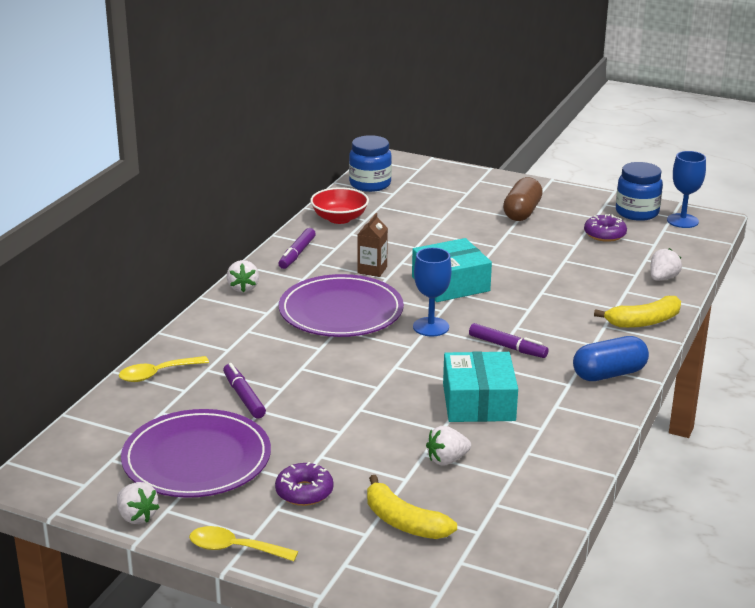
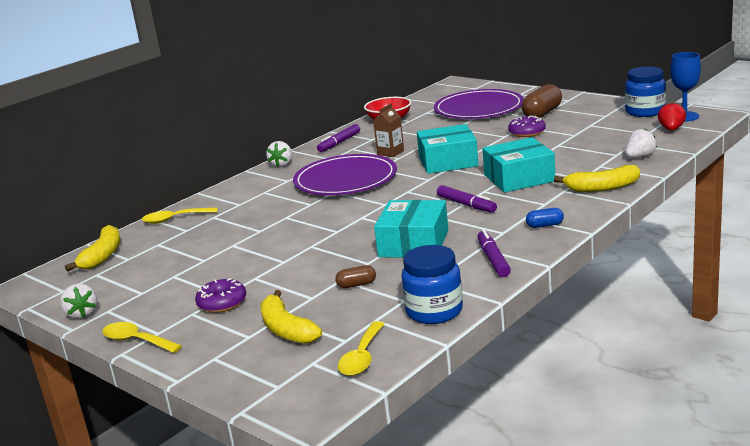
camera: 20 degrees right, 5 degrees down
purple plate [121,409,271,498] -> purple plate moved to [434,89,524,119]
purple marker [223,363,266,419] -> purple marker moved to [477,229,511,277]
blue jar [349,135,392,192] -> blue jar moved to [401,245,463,324]
blue goblet [413,248,452,336] -> none
white strawberry [426,426,471,466] -> brown capsule [335,265,376,288]
blue capsule [573,336,649,381] -> blue capsule [526,208,564,228], size x0.51
purple donut [584,214,627,242] -> purple donut moved to [508,115,546,137]
none -> yellow banana [65,225,121,271]
none -> yellow spoon [338,321,384,376]
none -> turquoise box [482,137,555,192]
none -> red strawberry [658,102,686,131]

